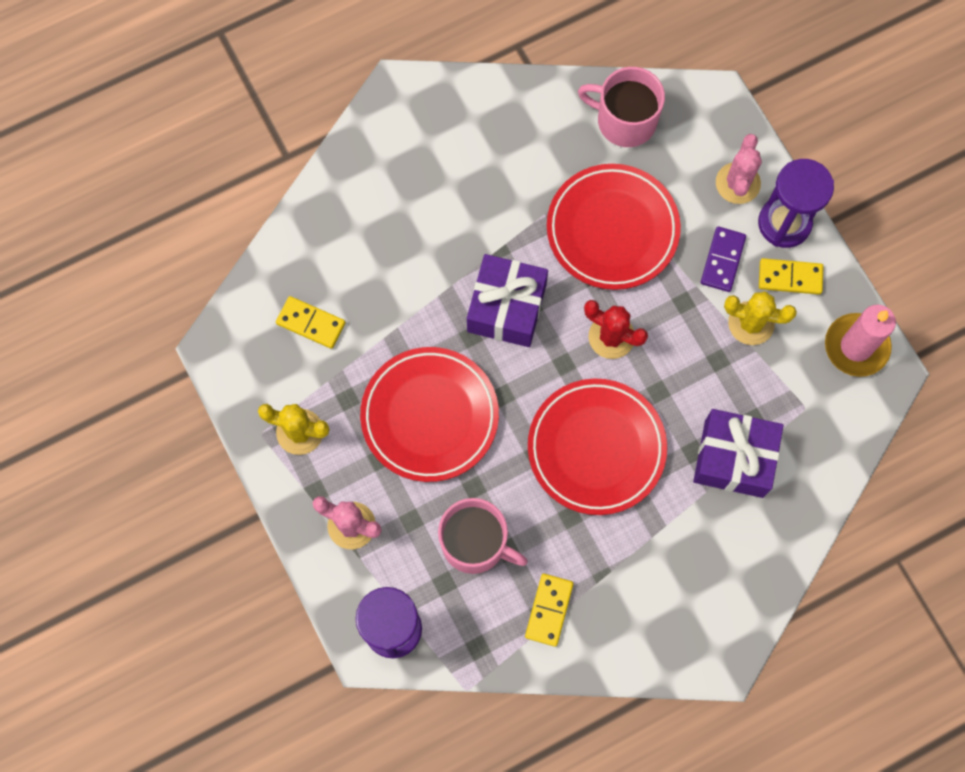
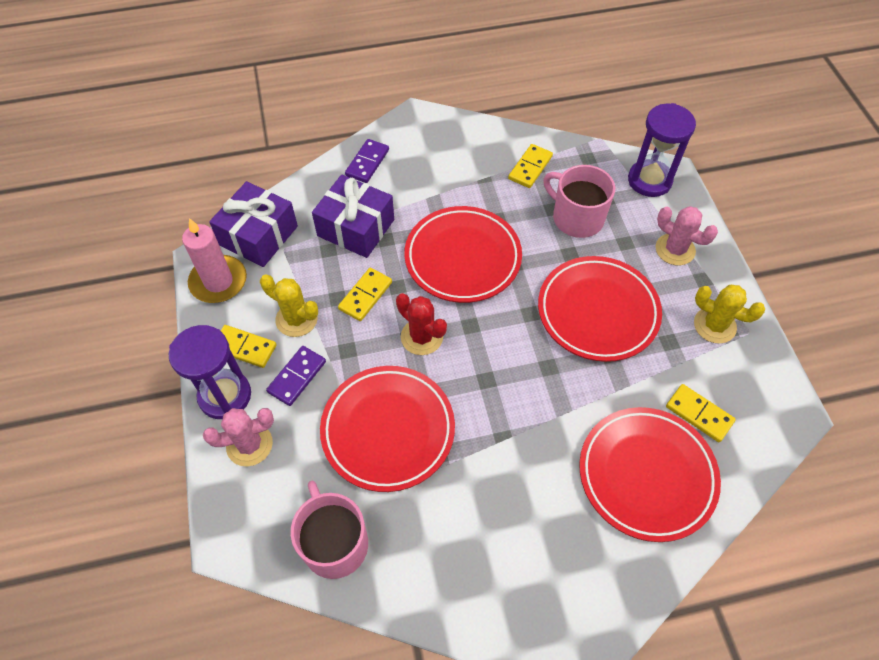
camera: 165 degrees left, 15 degrees down
purple gift [467,254,548,347] -> purple gift moved to [209,181,298,267]
pink mug [578,67,665,147] -> pink mug turned 150 degrees counterclockwise [291,481,368,579]
pink cactus [716,134,762,204] -> pink cactus turned 45 degrees clockwise [203,408,274,467]
none -> yellow domino [338,268,392,321]
none -> purple domino [345,139,389,183]
none -> red plate [579,407,721,542]

